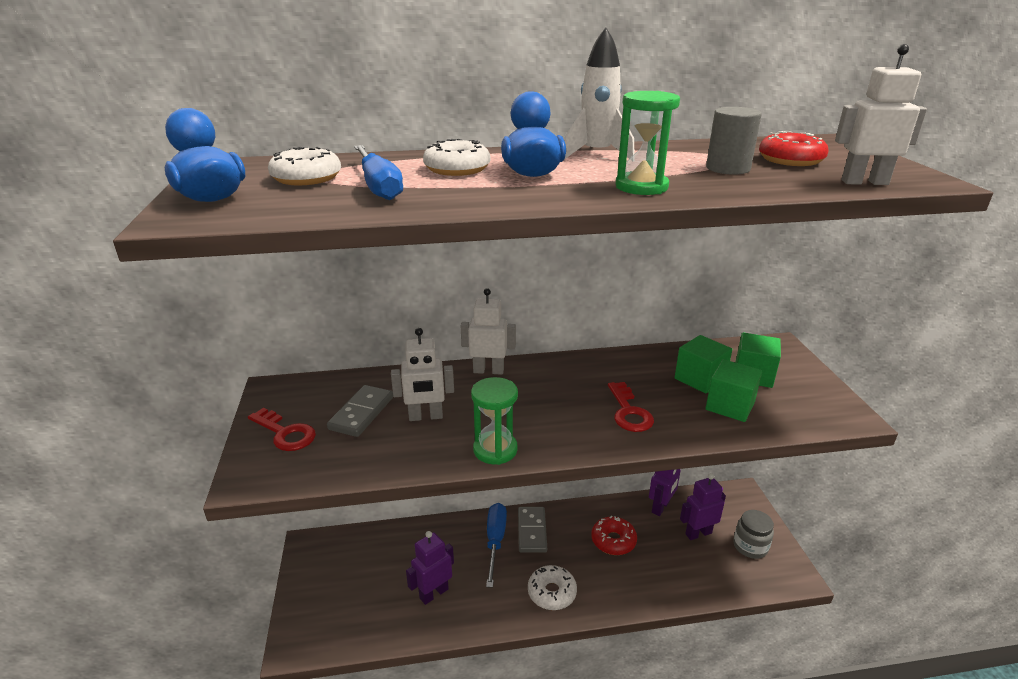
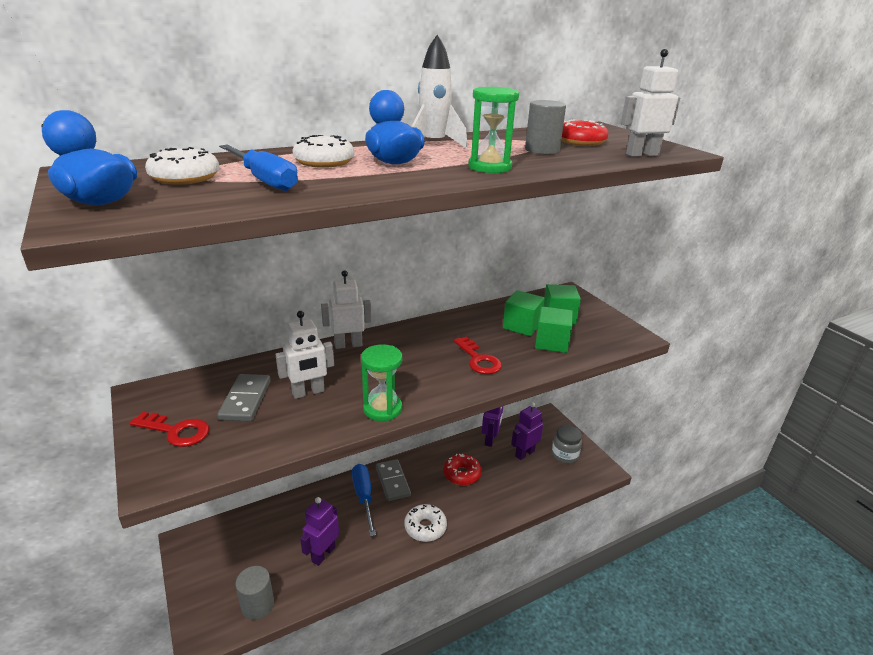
camera: 20 degrees left, 0 degrees up
none -> grey cylinder [235,566,274,620]

